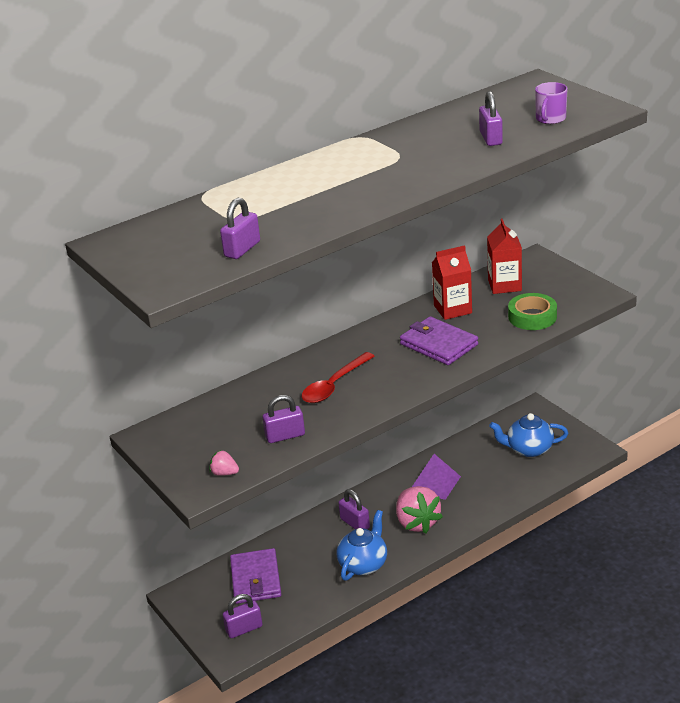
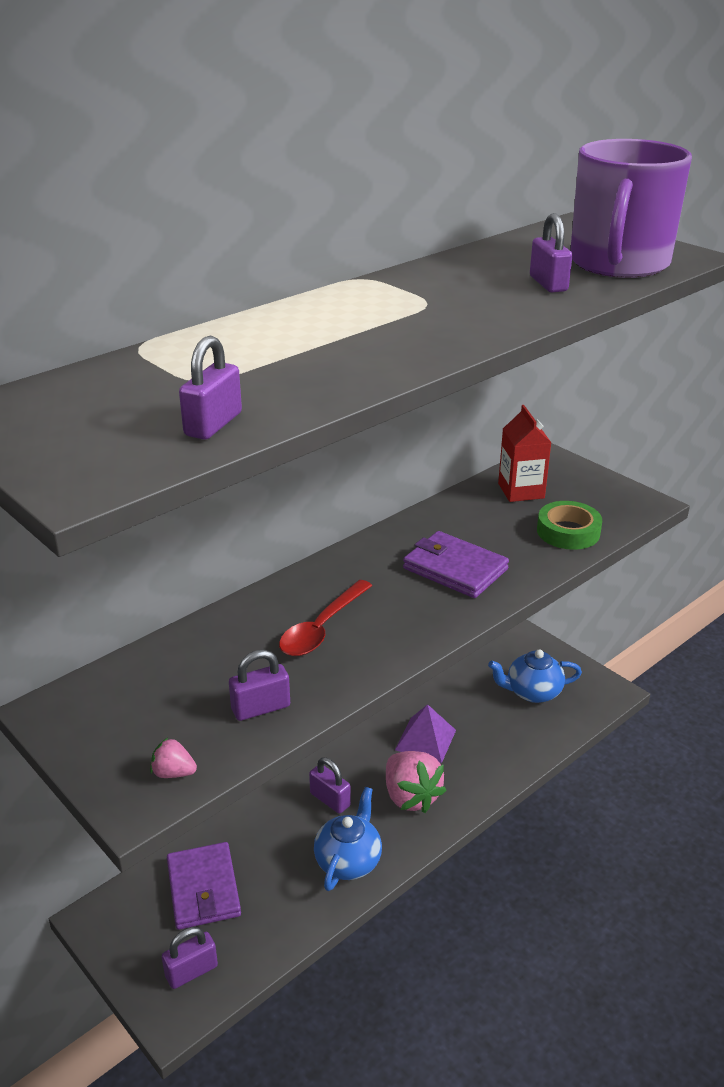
camera: 10 degrees left, 0 degrees up
red carton [432,245,472,320] -> none
purple mug [535,82,567,124] -> purple mug [570,139,692,278], size x2.43

